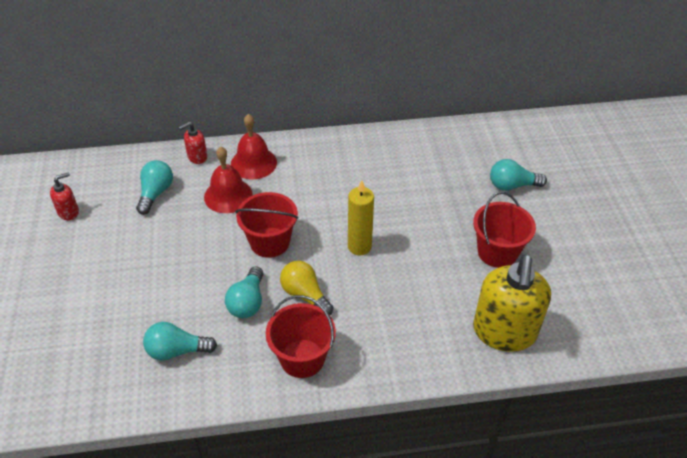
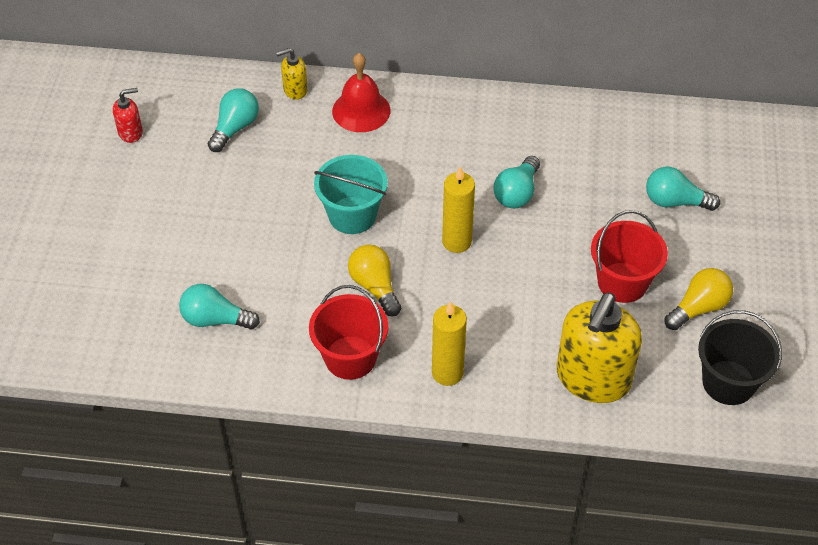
camera: 15 degrees right, 5 degrees up
red soap dispenser [179,122,207,164] -> yellow soap dispenser [276,48,308,100]
red bell [204,147,253,213] -> none
turquoise light bulb [225,266,263,318] -> turquoise light bulb moved to [493,156,540,208]
red bucket [235,192,299,258] -> turquoise bucket [314,155,388,234]
none -> yellow candle [432,301,467,386]
none -> yellow light bulb [664,268,733,330]
none -> black bucket [698,310,782,405]

